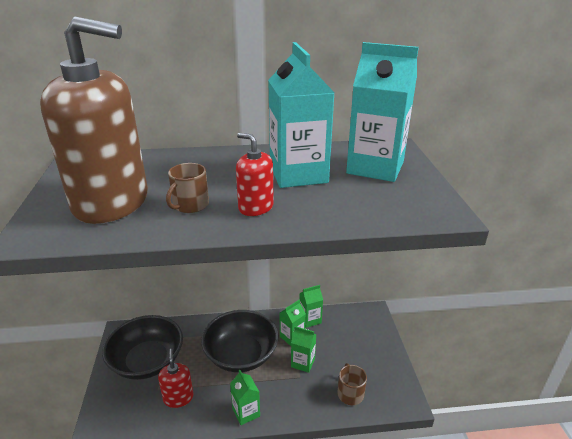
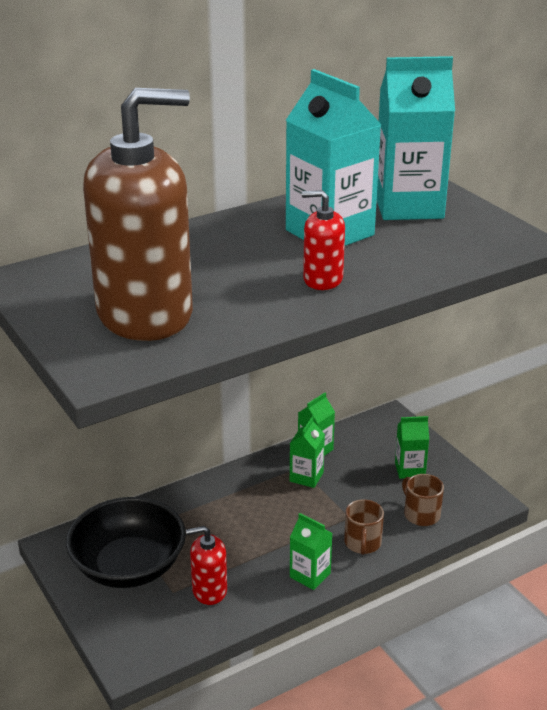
camera: 25 degrees left, 0 degrees up
red soap dispenser [158,349,193,408] -> red soap dispenser turned 60 degrees counterclockwise [186,526,227,605]
brown mug [166,163,209,213] -> brown mug moved to [344,500,384,555]
black bowl [201,310,278,372] -> none
green carton [291,326,316,373] -> green carton moved to [395,416,429,479]

